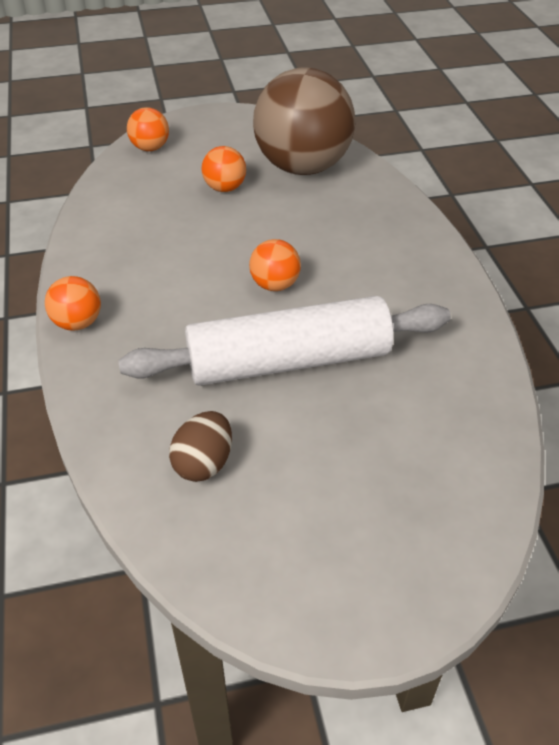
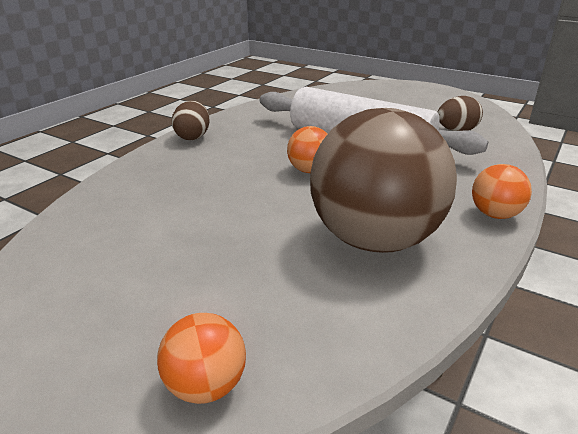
camera: 135 degrees left, 15 degrees down
orange ball [201,146,246,192] -> none
brown ball [253,67,355,175] -> brown ball moved to [310,108,457,253]
none -> brown egg [172,101,209,140]

